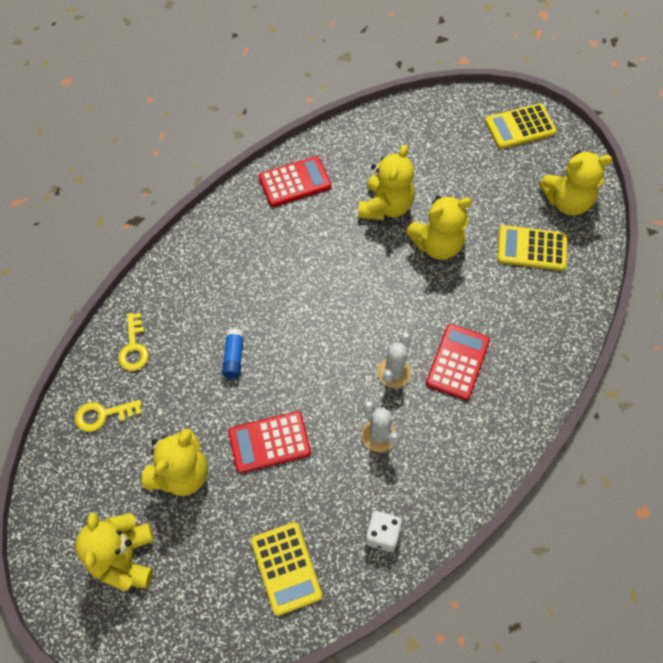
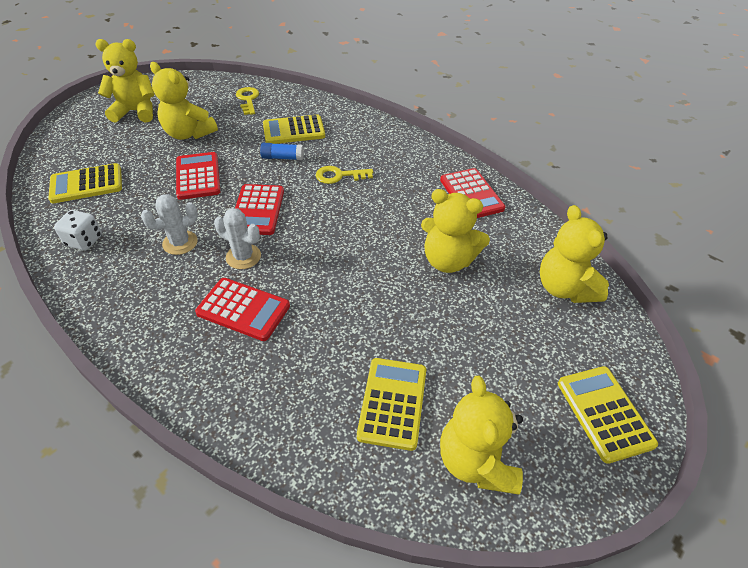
camera: 90 degrees right, 15 degrees down
yellow key [118,313,149,371] -> yellow key moved to [316,166,373,184]
yellow teddy bear [405,195,472,260] -> yellow teddy bear moved to [540,205,609,303]
none -> red calculator [235,184,284,235]
none -> yellow calculator [263,115,325,144]

